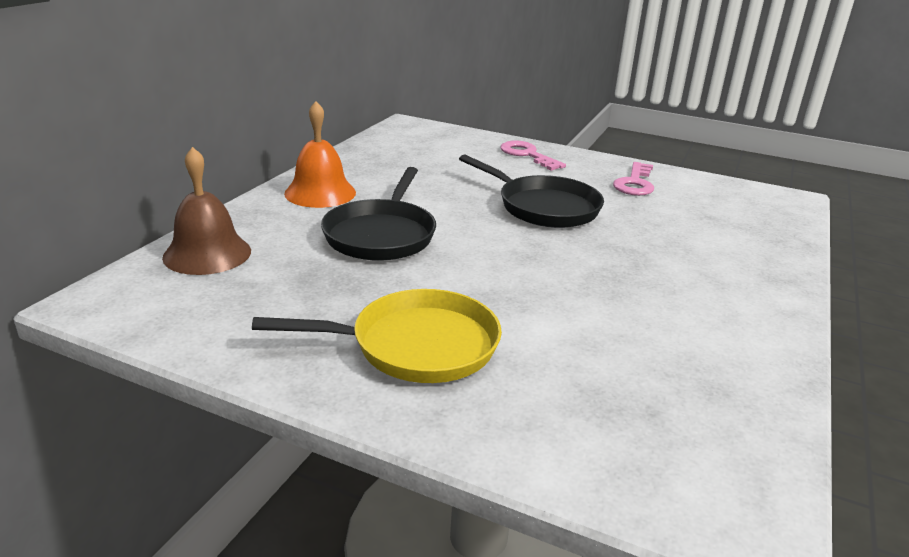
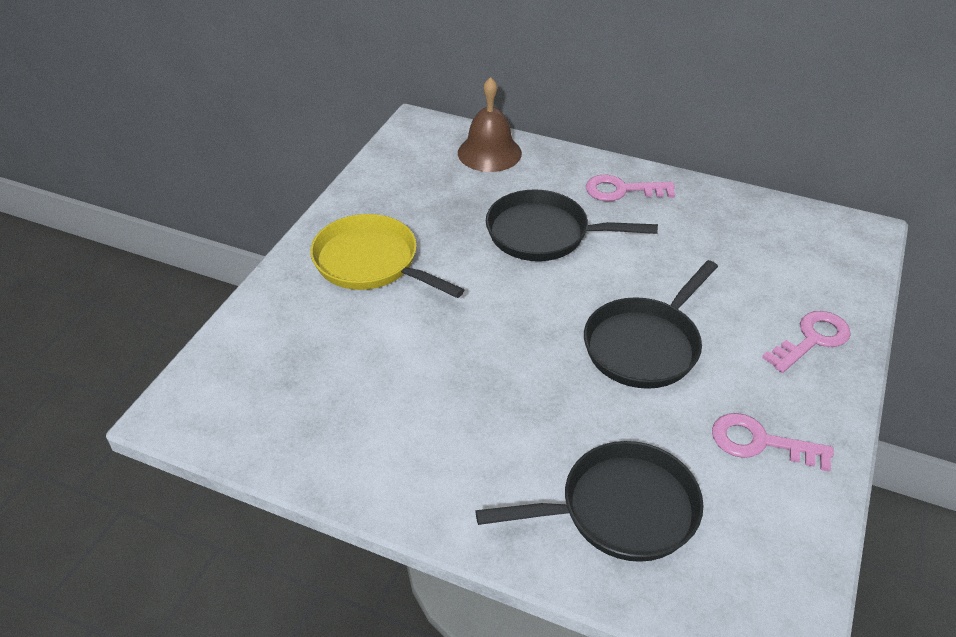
camera: 90 degrees right, 15 degrees up
yellow pan [252,289,502,383] -> yellow pan turned 135 degrees clockwise [310,214,464,298]
orange bell [284,101,356,208] -> pink key [586,175,675,201]
none -> black pan [476,441,704,562]

